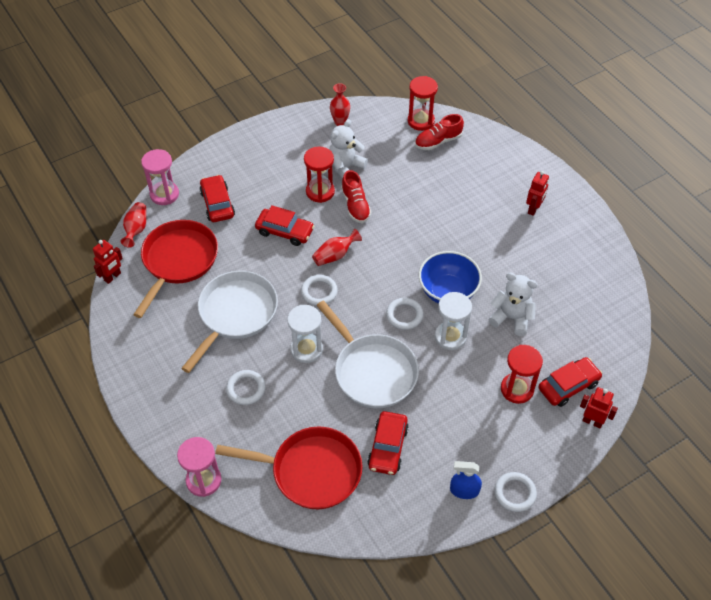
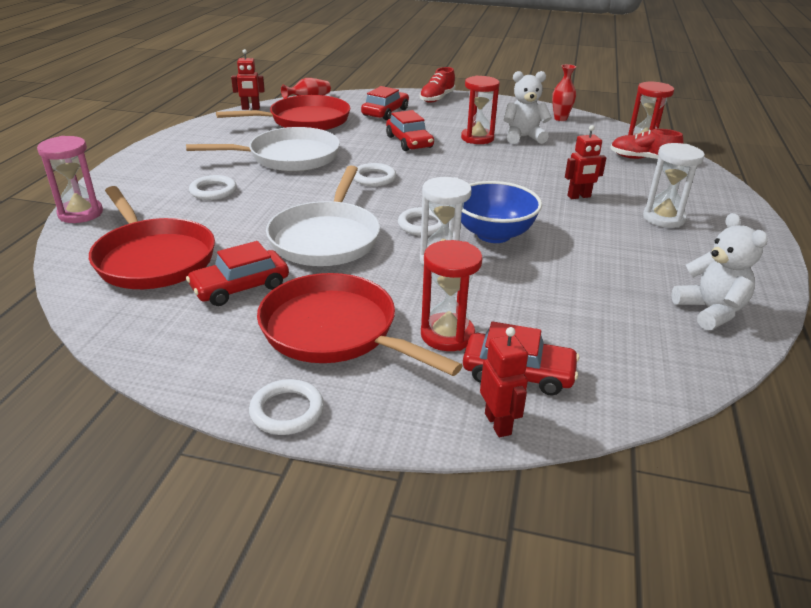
camera: 45 degrees right, 20 degrees down
pink hourglass [141,149,179,205] -> none
white hourglass [287,305,323,363] -> white hourglass moved to [643,143,705,228]
red vase [312,229,362,266] -> none
red shoe [341,170,371,223] -> red shoe moved to [420,67,455,103]
blue spray bottle [450,461,482,499] -> none
white teddy bear [488,272,538,336] -> white teddy bear moved to [671,213,768,330]
red robot [526,171,549,216] -> red robot moved to [565,125,606,199]
none -> red pan [257,273,463,376]

